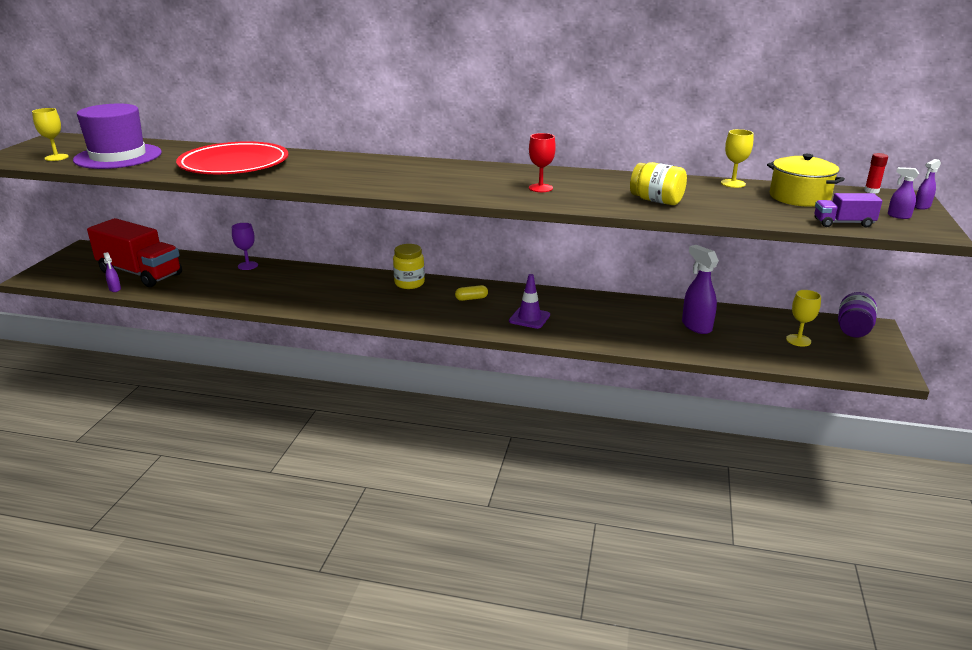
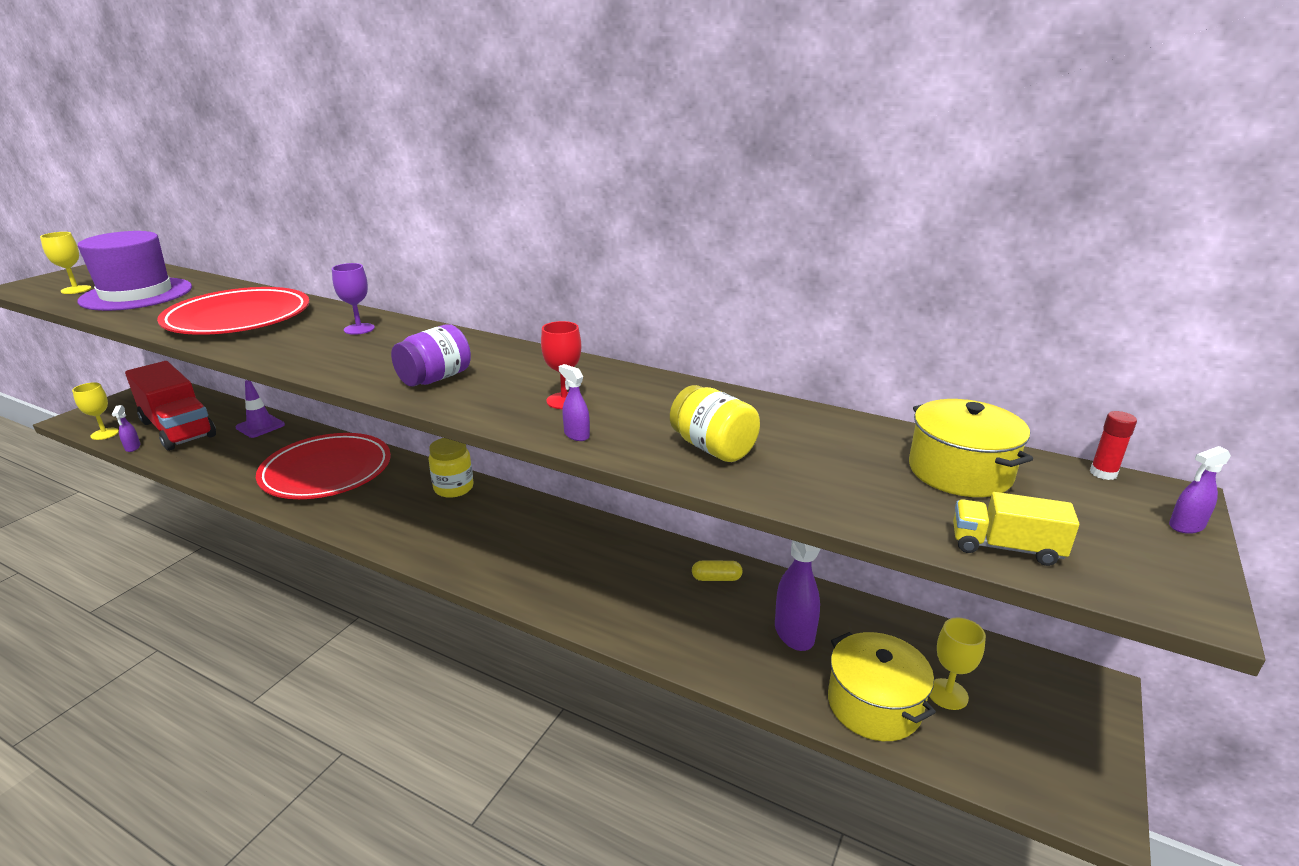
camera: 15 degrees right, 0 degrees up
purple goblet [232,223,258,270] -> purple goblet moved to [332,263,375,335]
yellow capsule [455,285,488,301] -> yellow capsule moved to [692,561,743,581]
purple traffic cone [509,274,550,329] -> purple traffic cone moved to [236,380,285,438]
yellow goblet [721,129,754,188] -> yellow goblet moved to [72,382,119,440]
purple truck [814,193,882,227] -> yellow truck [953,492,1079,566]
purple jar [838,292,877,337] -> purple jar moved to [391,324,471,387]
purple spray bottle [888,167,919,219] -> purple spray bottle moved to [559,364,590,441]
none -> red plate [256,433,391,499]
none -> yellow pot [828,632,936,741]

